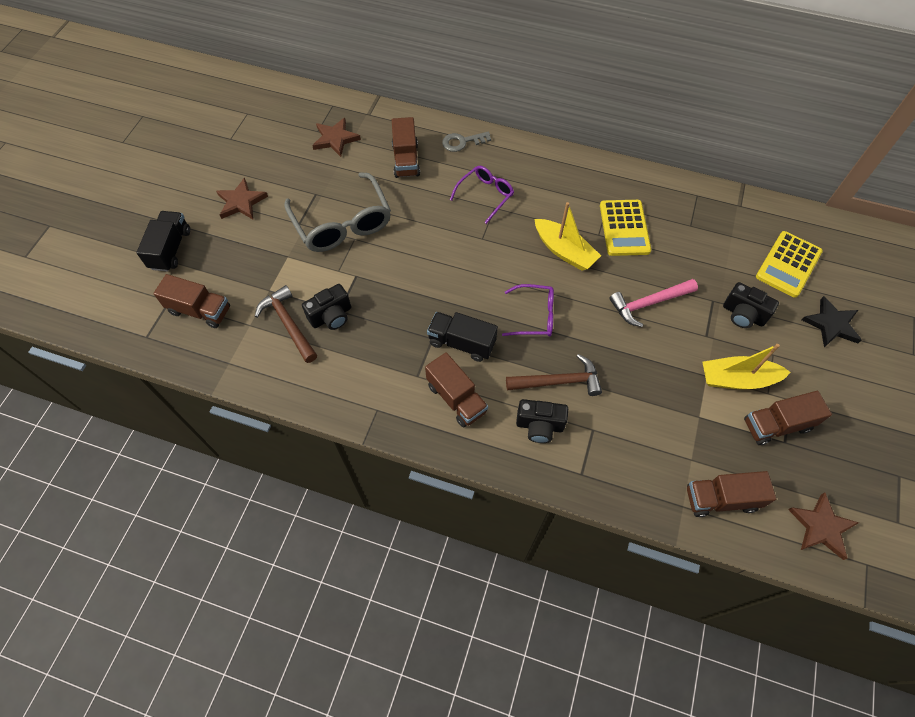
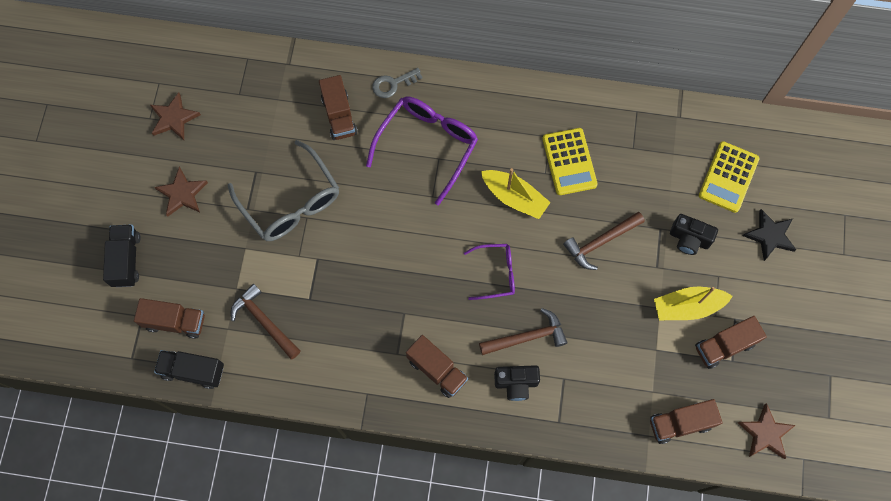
camera: 10 degrees left, 10 degrees up
black camera [302,284,351,330] -> none
brown star [312,118,361,157] -> brown star moved to [150,92,201,140]
black truck [427,312,498,362] -> black truck moved to [154,350,224,389]
purple glasses [450,166,514,224] -> purple glasses [366,96,478,205], size x1.75
pink hammer [609,279,698,327] -> brown hammer [563,212,645,270]

